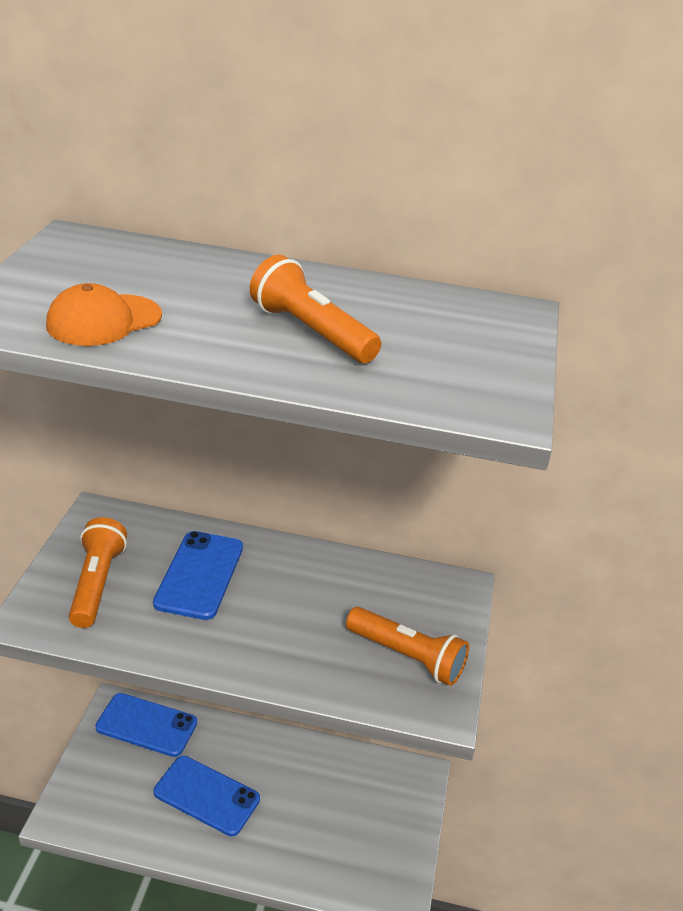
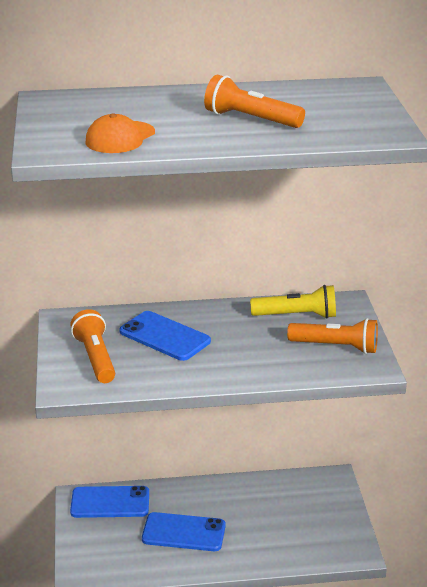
camera: 15 degrees left, 5 degrees down
blue phone [153,531,243,620] -> blue phone turned 45 degrees counterclockwise [119,311,211,361]
none -> yellow flashlight [250,285,336,319]

